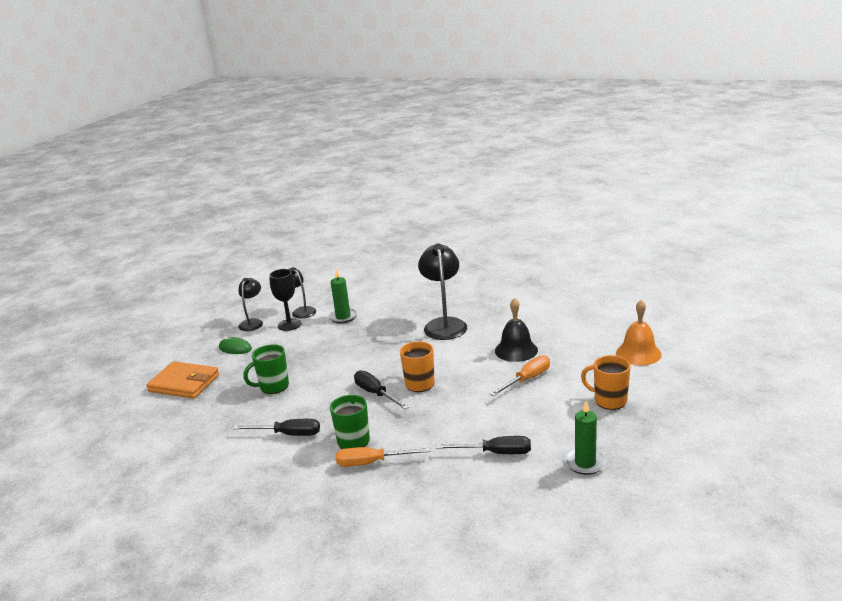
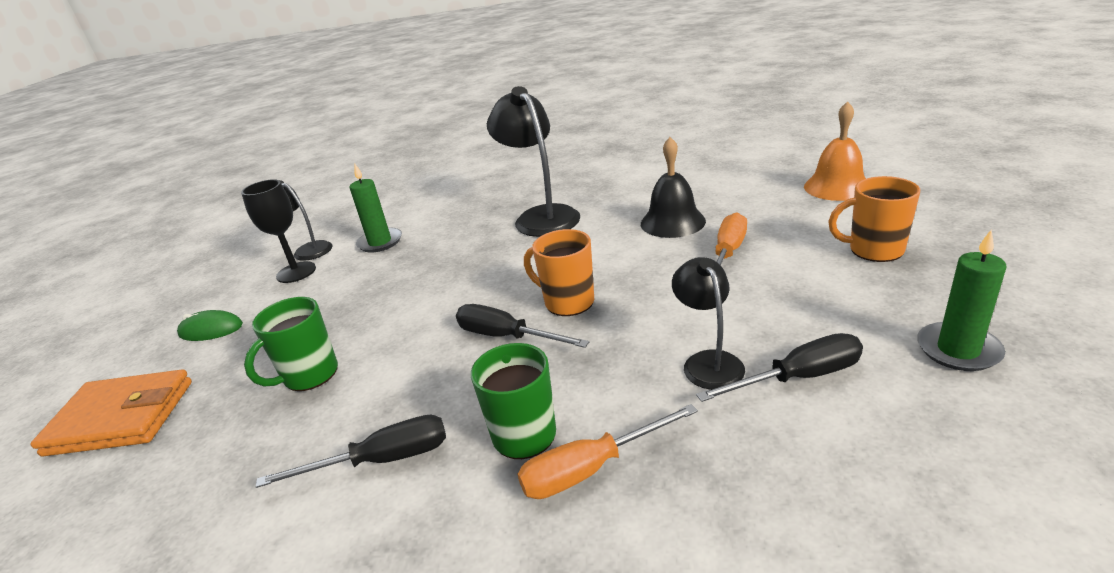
camera: 20 degrees left, 5 degrees up
black lamp [238,278,263,331] -> black lamp moved to [672,257,745,390]

